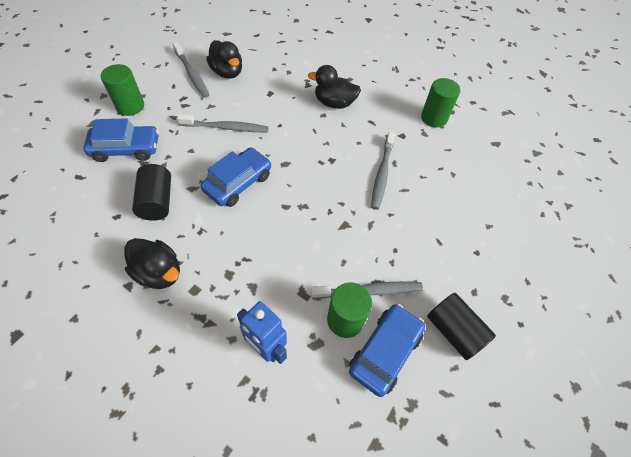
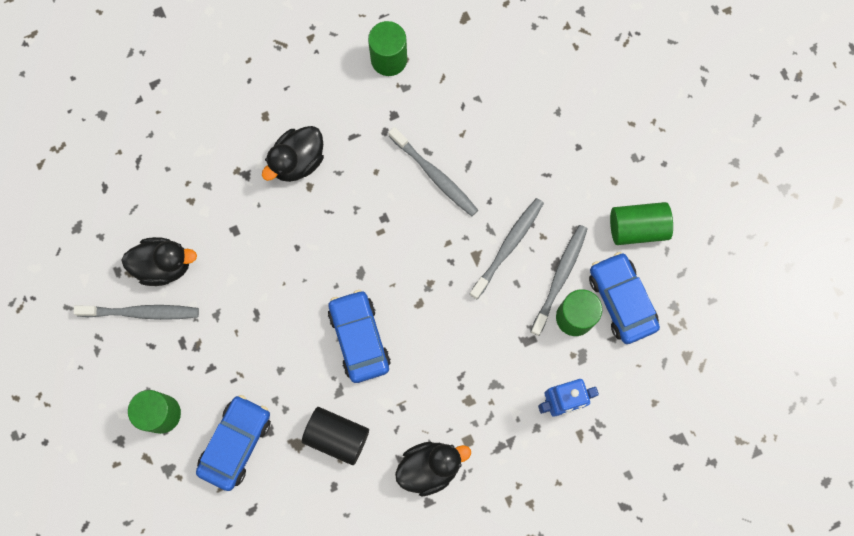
camera: 55 degrees left, 20 degrees up
grey toothbrush [177,114,269,132] -> grey toothbrush moved to [470,198,544,299]
black cylinder [427,293,496,360] -> green cylinder [610,202,673,245]

